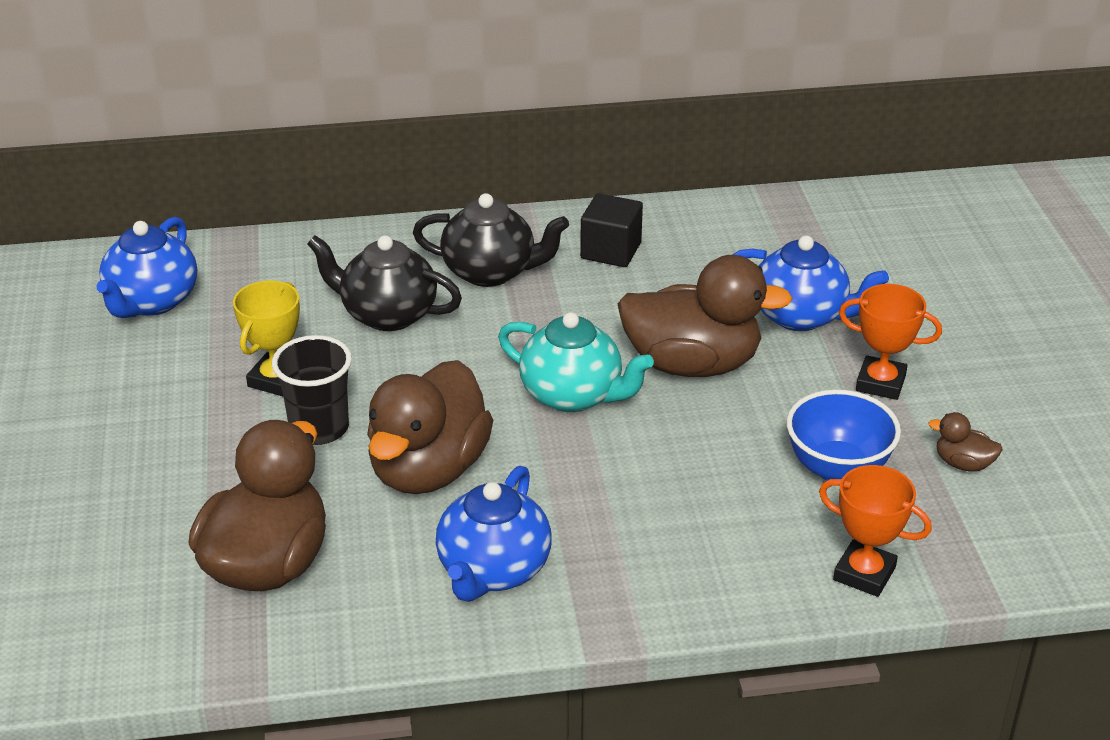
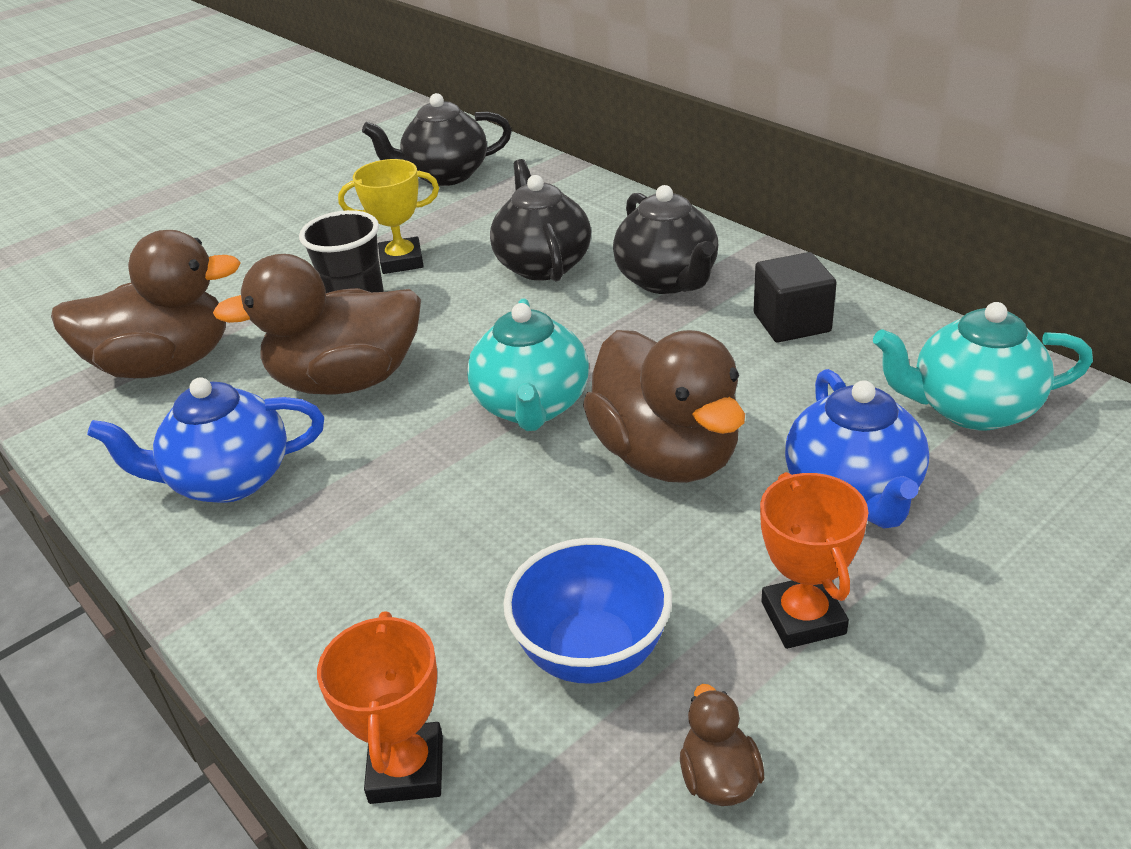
camera: 60 degrees right, 0 degrees up
blue teapot [96,217,197,318] -> black teapot [362,93,512,186]
none -> turquoise teapot [873,302,1093,431]

